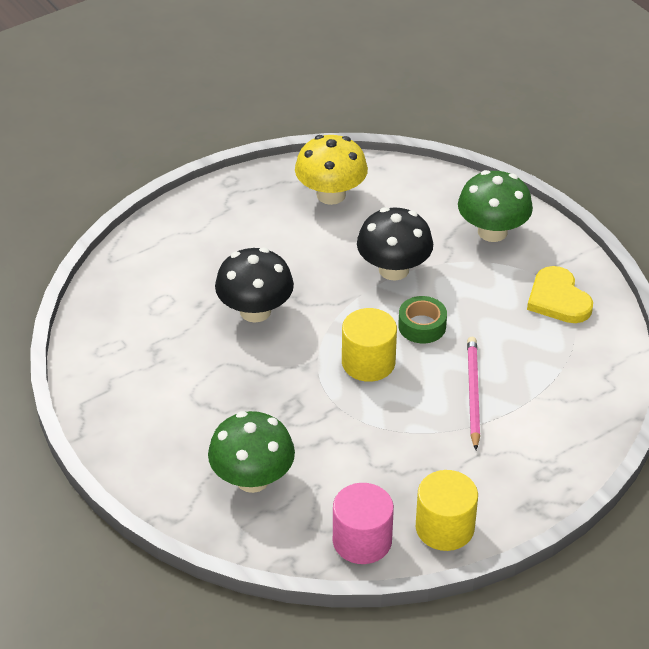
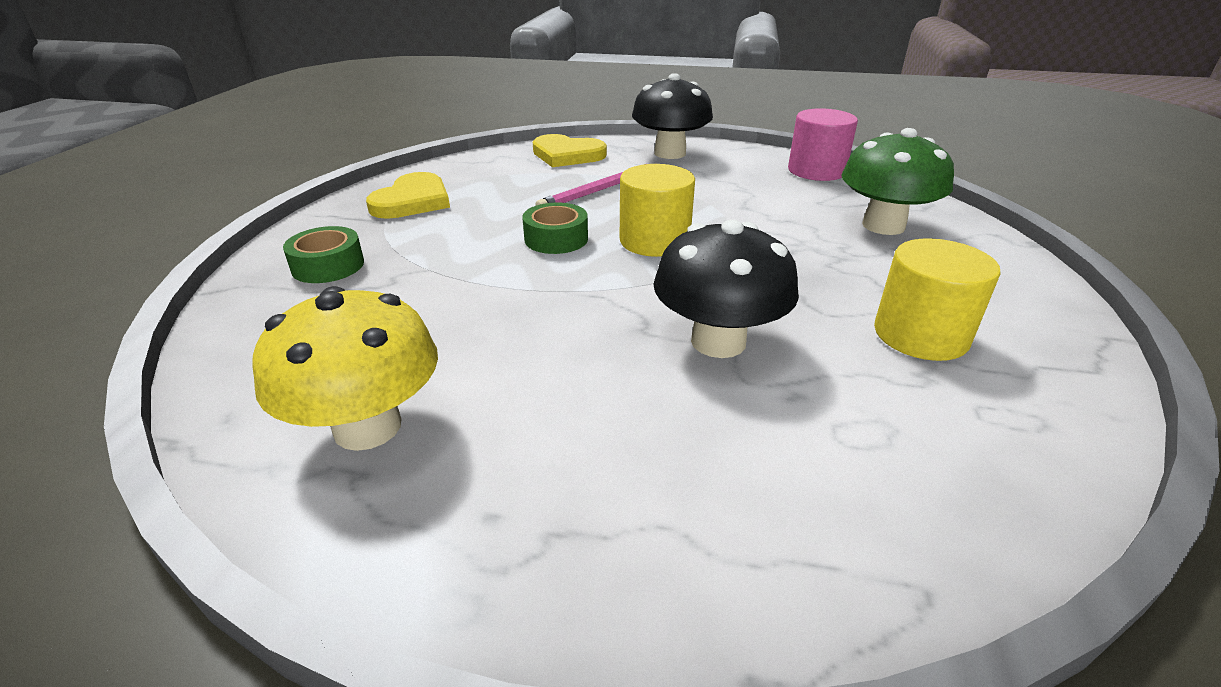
camera: 135 degrees left, 10 degrees down
black mushroom [357,207,433,281] -> black mushroom moved to [632,73,713,159]
yellow cylinder [416,470,478,551] -> yellow cylinder moved to [874,238,1001,361]
green mushroom [458,170,533,242] -> green tape [283,226,364,283]
none -> yellow heart [533,134,607,167]

